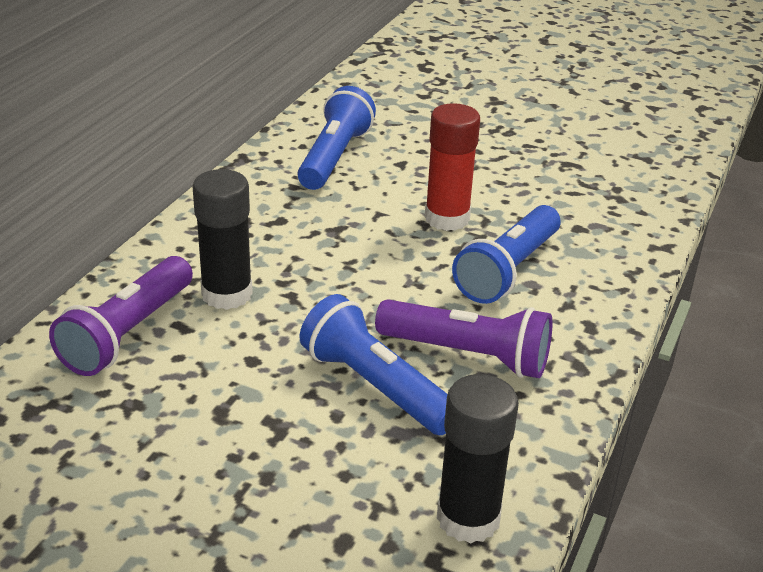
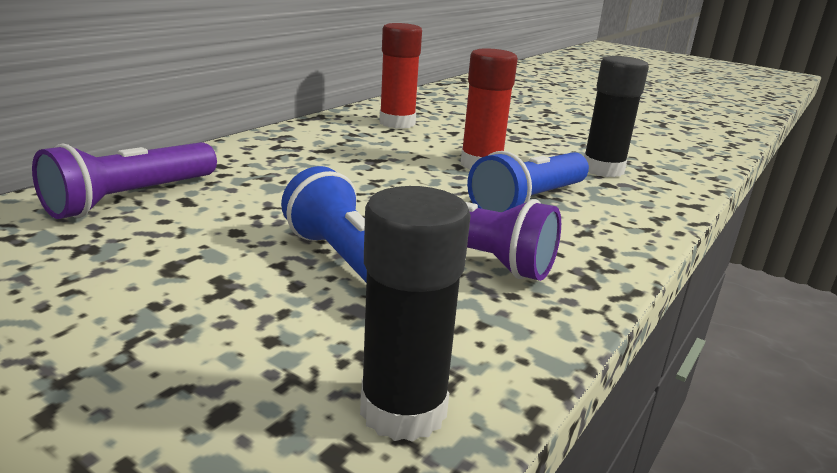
camera: 10 degrees right, 10 degrees down
black glue stick [192,169,253,310] -> black glue stick moved to [584,56,649,177]
blue flashlight [298,86,376,190] -> red glue stick [379,23,422,129]

